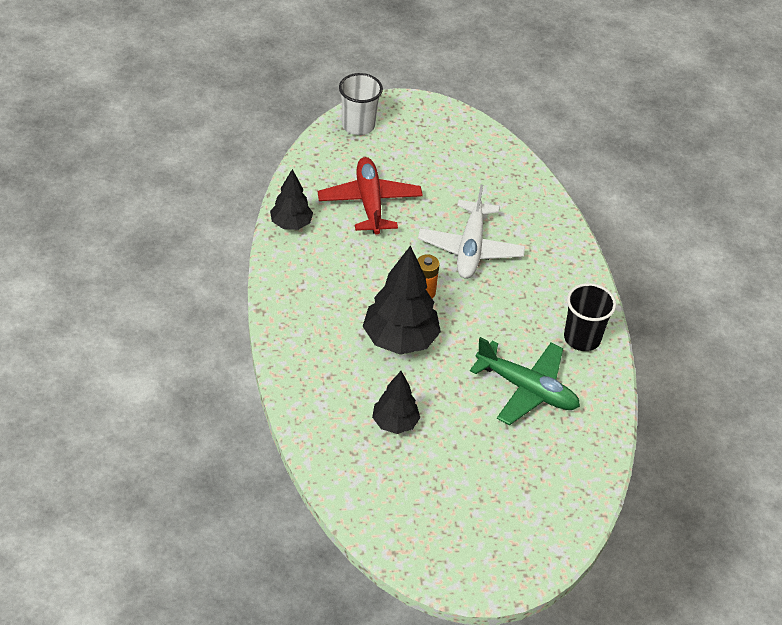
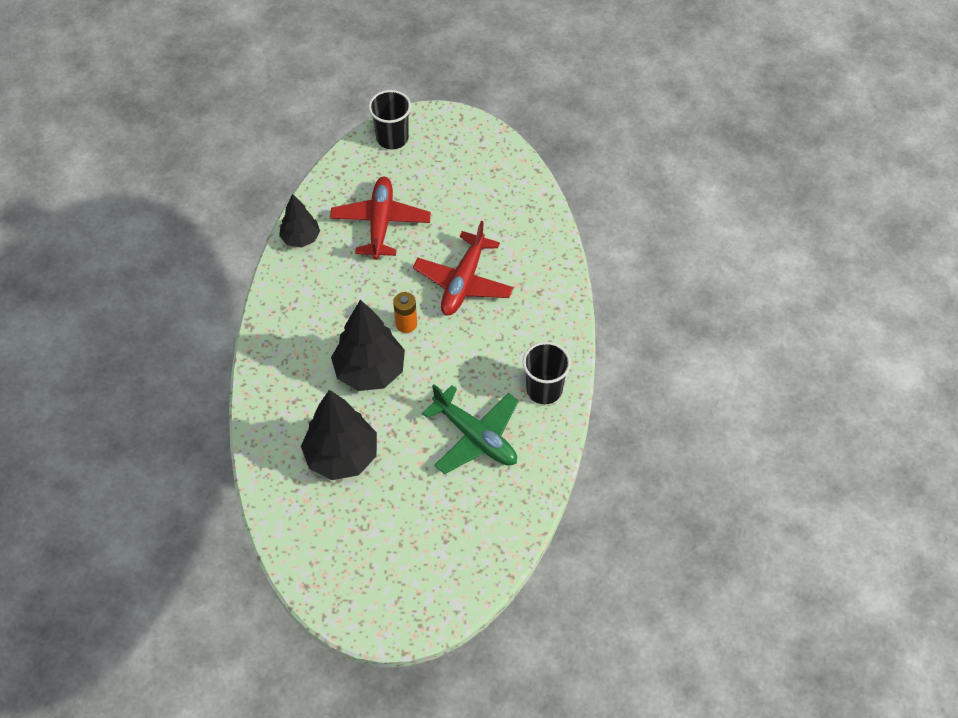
camera: 15 degrees right, 10 degrees up
white cup [339,73,383,135] -> black cup [369,90,411,150]
black tree [372,371,420,434] -> black tree [301,390,377,480], size x1.69
white plane [418,185,525,279] -> red plane [413,221,514,315]

